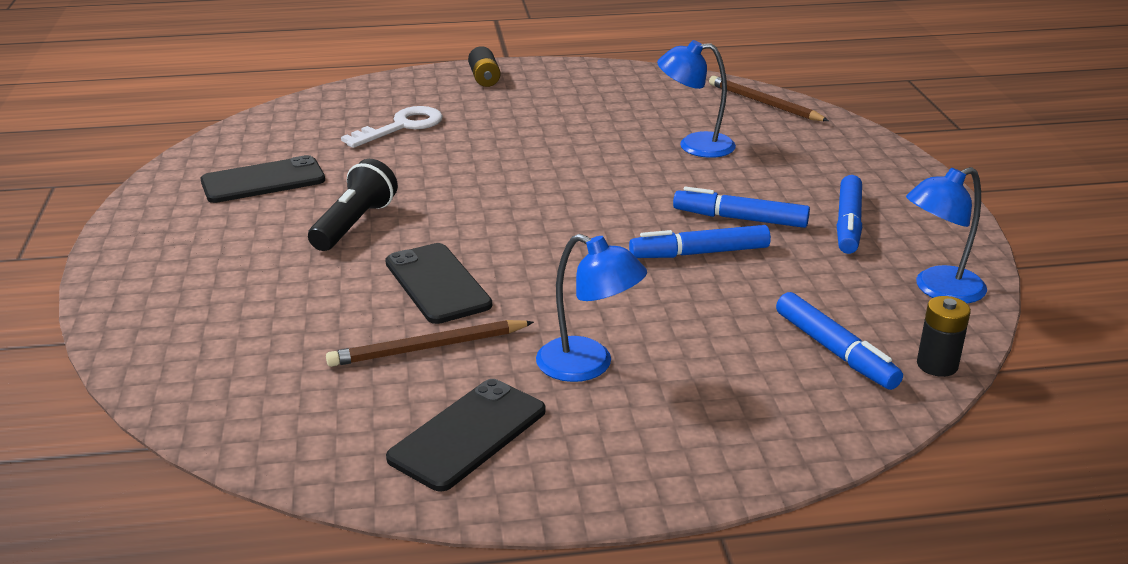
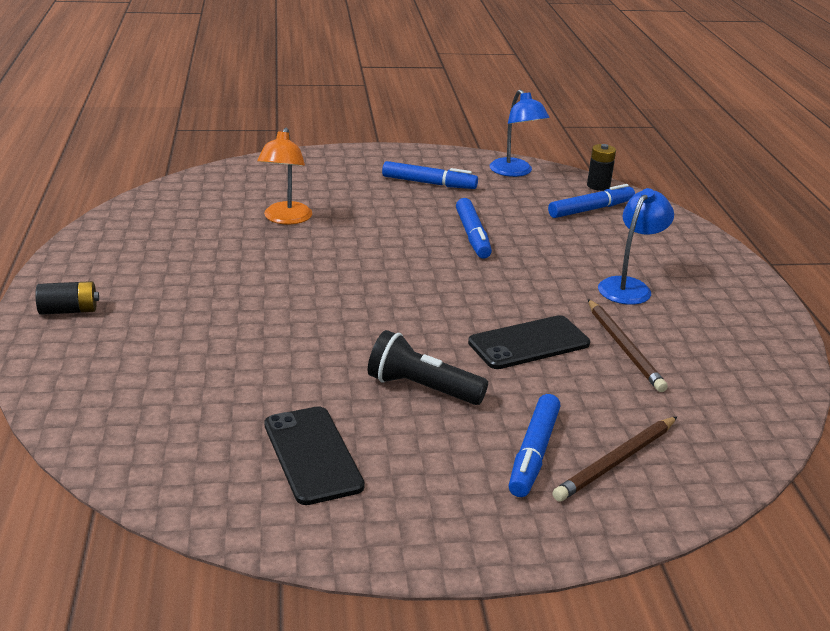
camera: 90 degrees left, 0 degrees up
white key [341,106,443,148] -> none
black phone [386,379,545,492] -> none
blue lamp [657,40,736,158] -> orange lamp [257,128,312,225]
blue marker [673,187,810,228] -> blue marker moved to [509,394,560,497]
brown pencil [709,76,829,121] -> brown pencil moved to [552,417,677,502]

